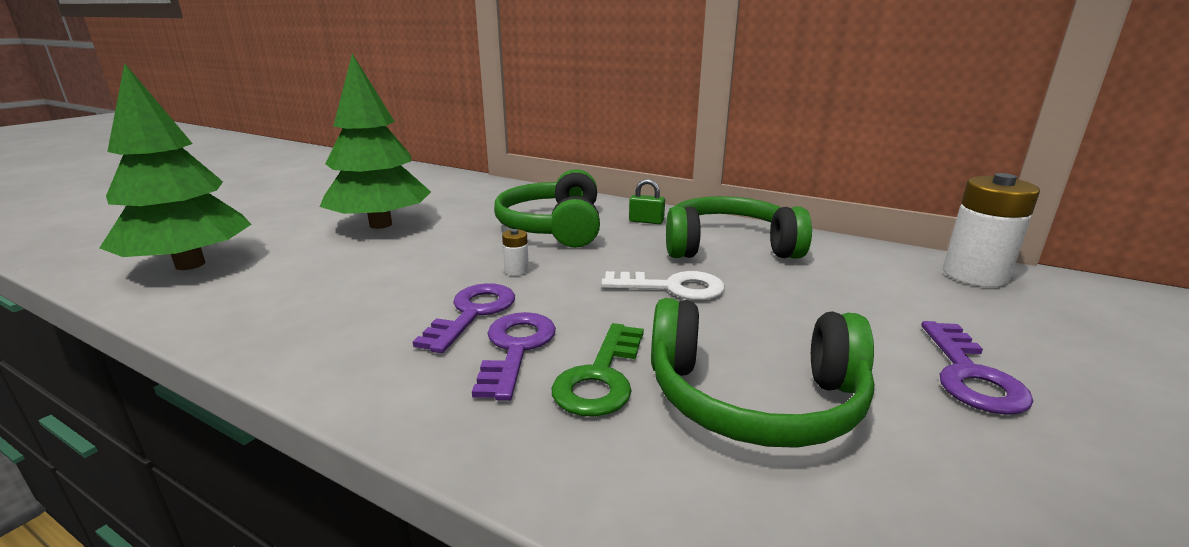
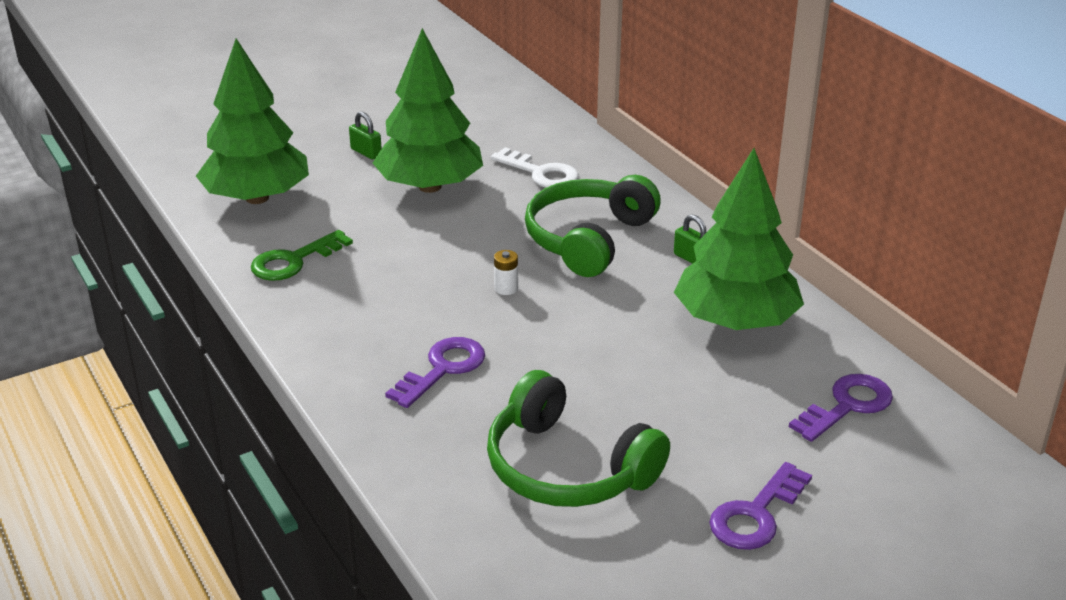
camera: 30 degrees right, 10 degrees up
purple key [413,283,515,353] -> purple key moved to [789,374,893,442]
green key [551,323,644,417] -> green key moved to [251,230,353,281]
white key [601,271,725,300] -> white key moved to [491,147,579,188]
green headphones [666,196,812,258] -> green tree [674,148,804,330]
white battery [943,173,1040,287] -> none
none -> green padlock [349,112,382,159]

